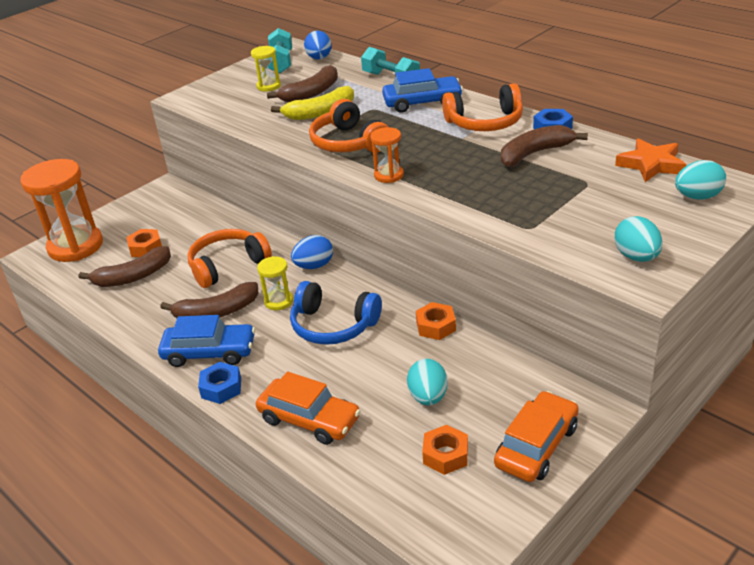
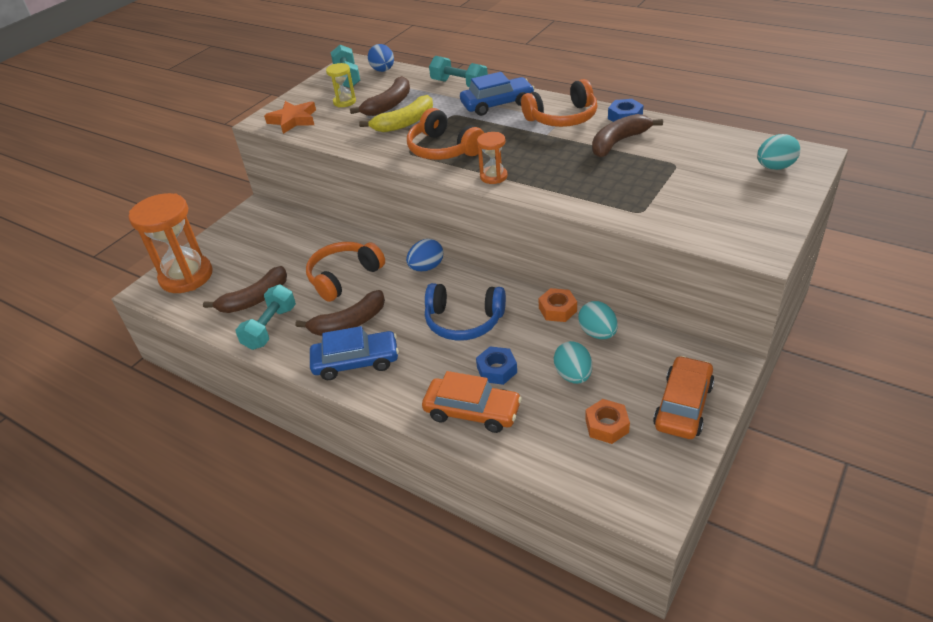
camera: 10 degrees left, 5 degrees up
orange nut [126,229,162,257] -> none
blue nut [198,362,241,404] -> blue nut moved to [476,346,517,385]
yellow hourglass [257,256,293,310] -> none
orange star [615,138,686,182] -> orange star moved to [264,101,316,134]
turquoise egg [615,216,663,262] -> turquoise egg moved to [578,301,618,339]
none -> turquoise dumbbell [236,284,296,350]

